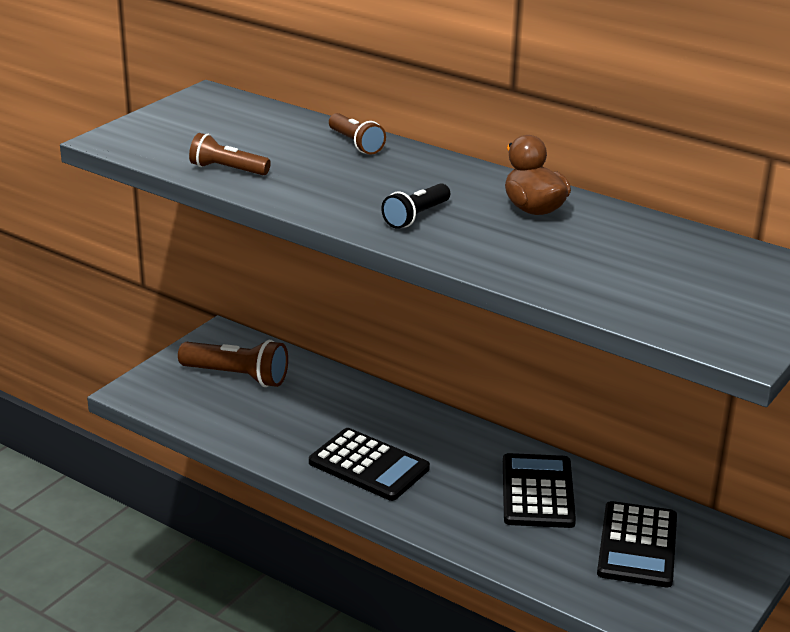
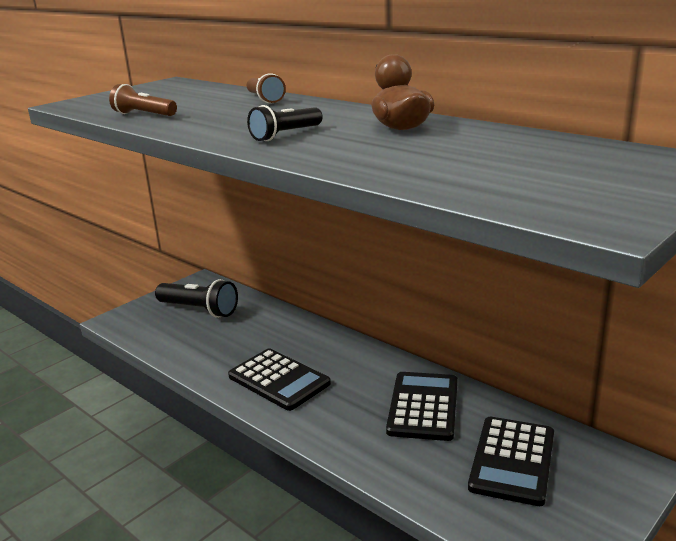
camera: 10 degrees right, 5 degrees down
brown flashlight [178,340,288,387] -> black flashlight [155,279,238,318]

